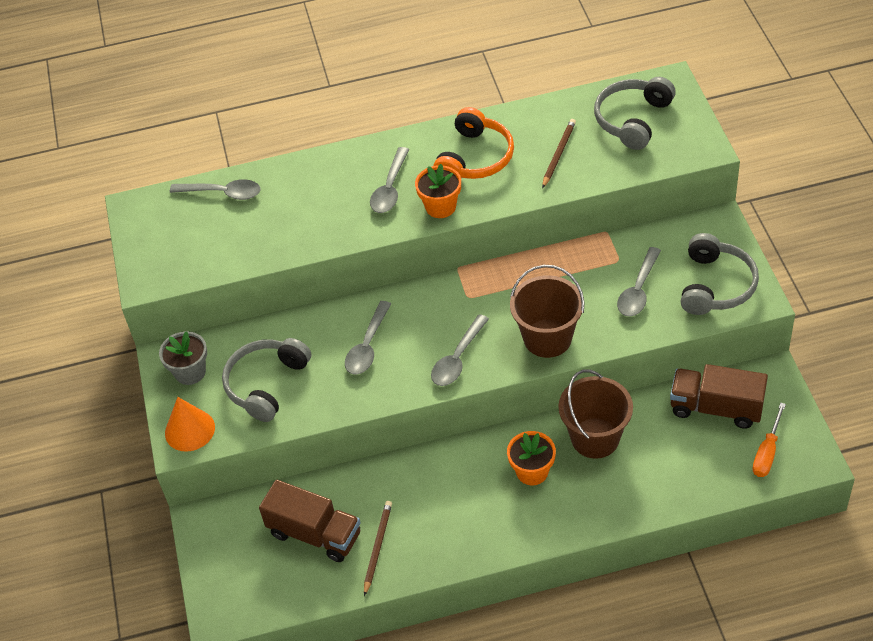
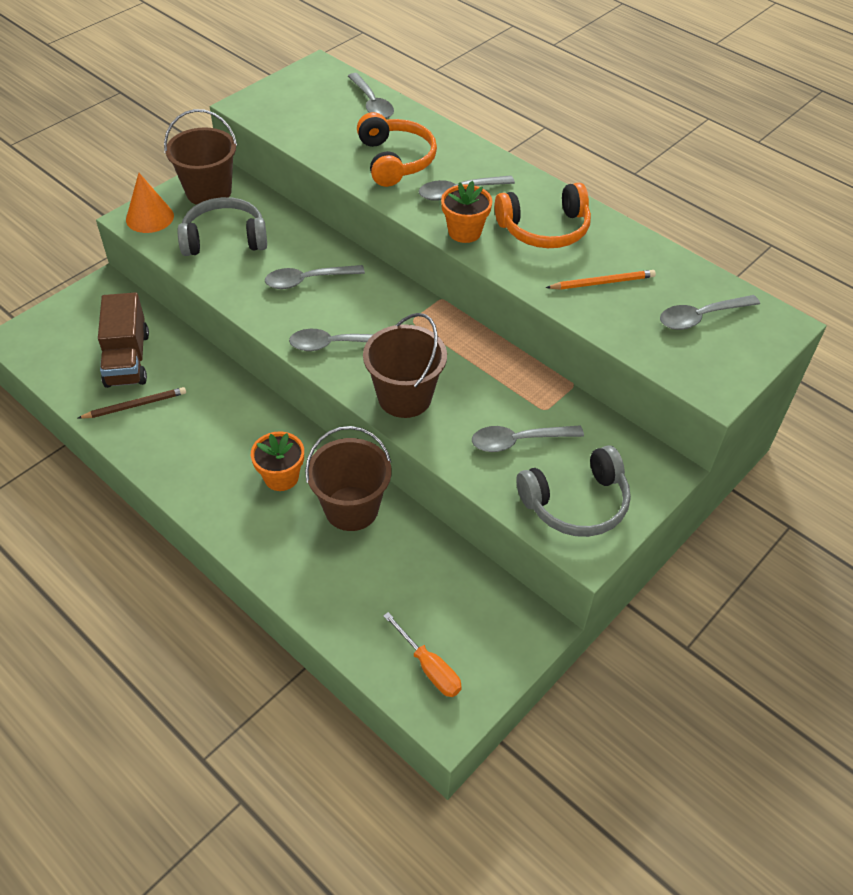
camera: 50 degrees right, 0 degrees up
grey flower pot [159,331,207,385] -> brown bucket [164,109,237,205]
brown pencil [542,119,576,188] -> orange pencil [546,270,656,289]
grey headphones [594,77,676,150] -> grey spoon [660,295,760,330]
brown truck [670,364,768,429] -> none
orange screwdriver [753,403,786,477] -> orange screwdriver turned 120 degrees counterclockwise [383,612,462,697]
none -> orange headphones [357,112,437,187]

